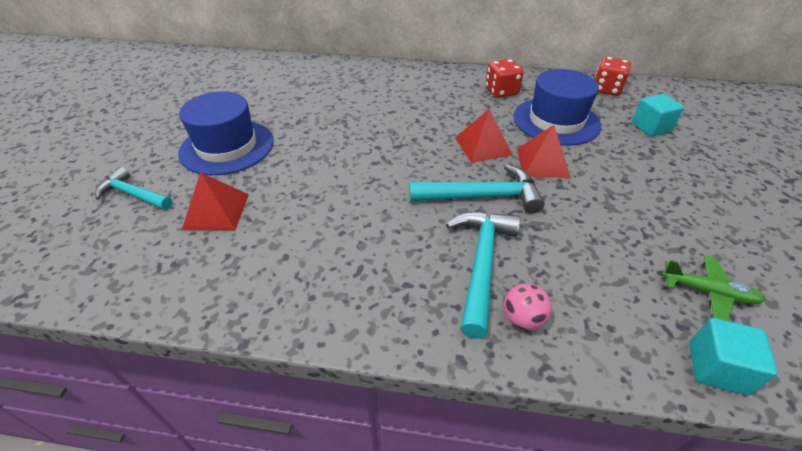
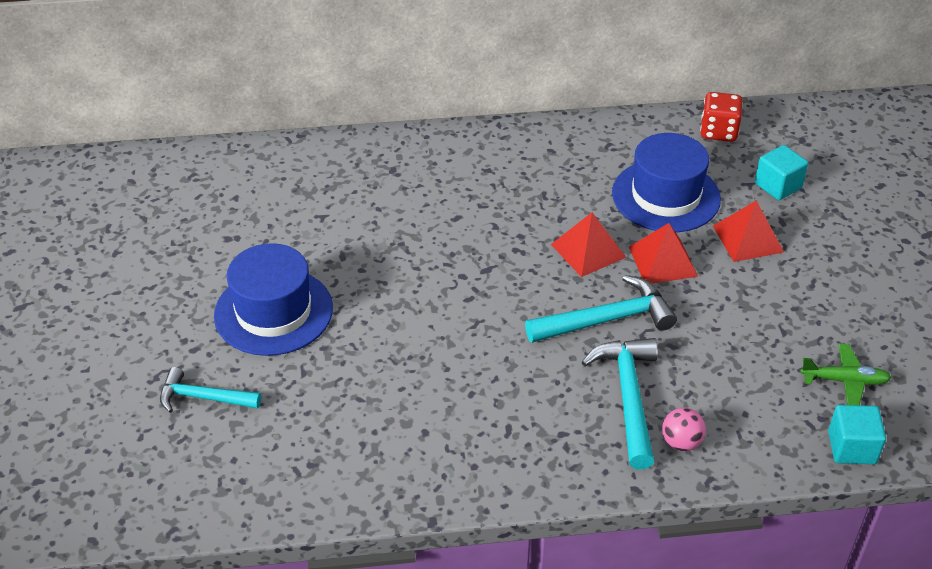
camera: 15 degrees left, 0 degrees up
red pyramid [182,172,249,230] -> red pyramid moved to [713,200,784,262]
red dice [485,59,524,98] -> none

